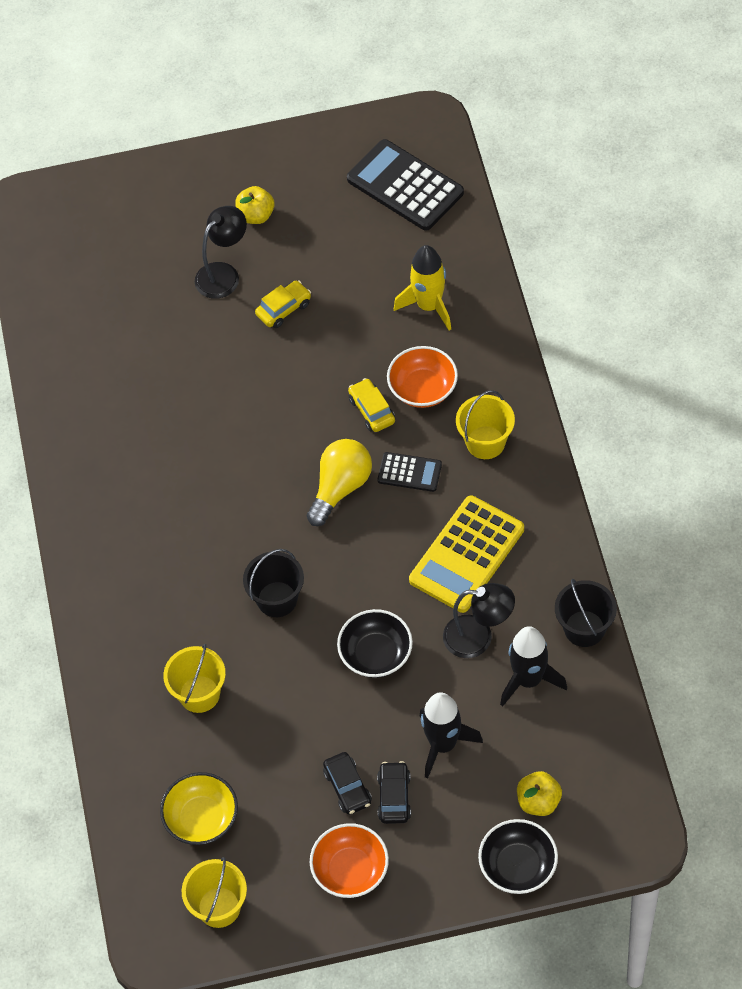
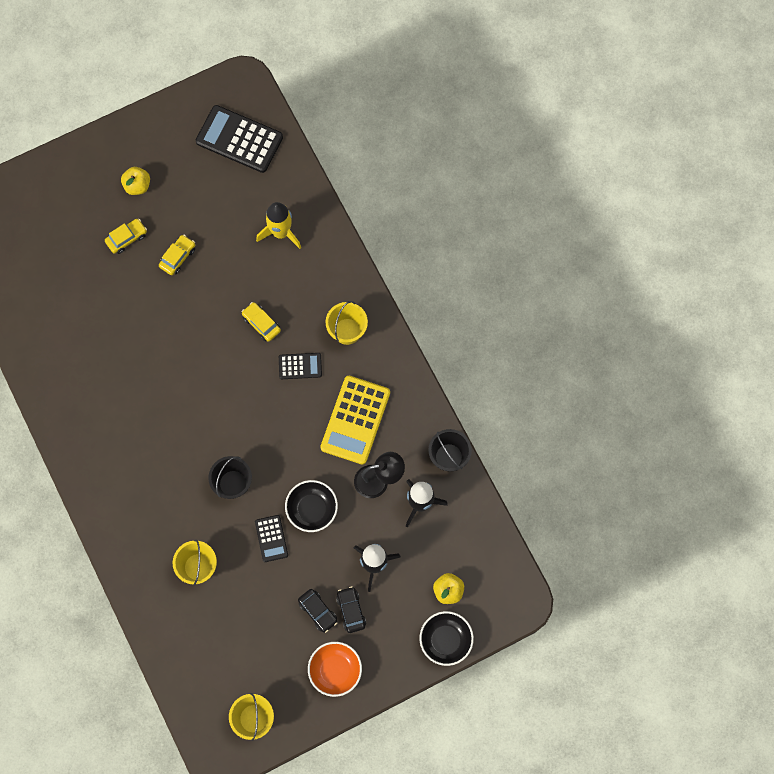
camera: 20 degrees left, 15 degrees up
yellow bowl [160,772,238,845] -> none
black lamp [195,206,247,299] -> yellow car [105,219,147,254]
yellow light bulb [307,439,372,526] -> none
orange bowl [387,346,458,408] -> none
none -> black calculator [255,515,288,562]

